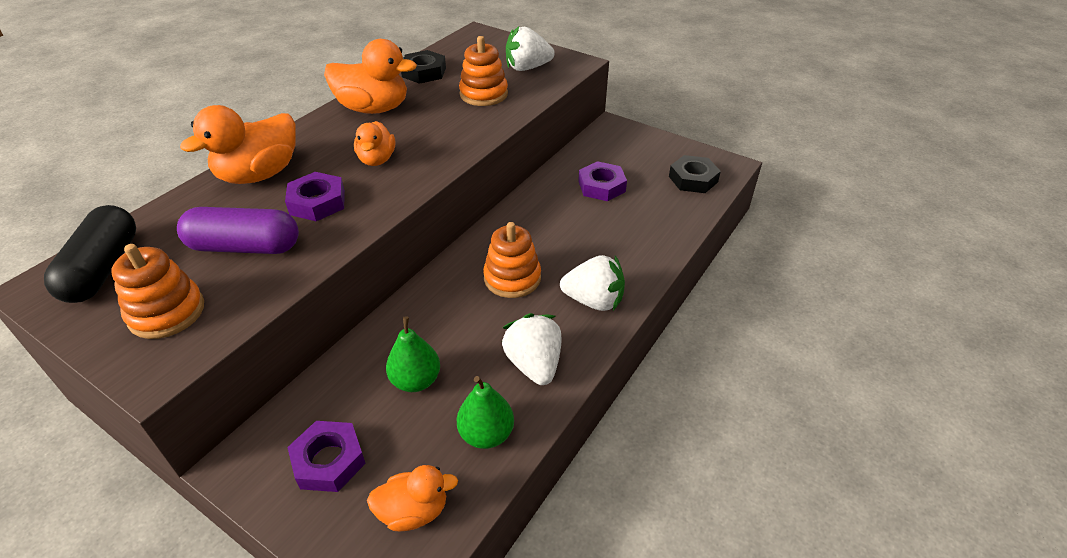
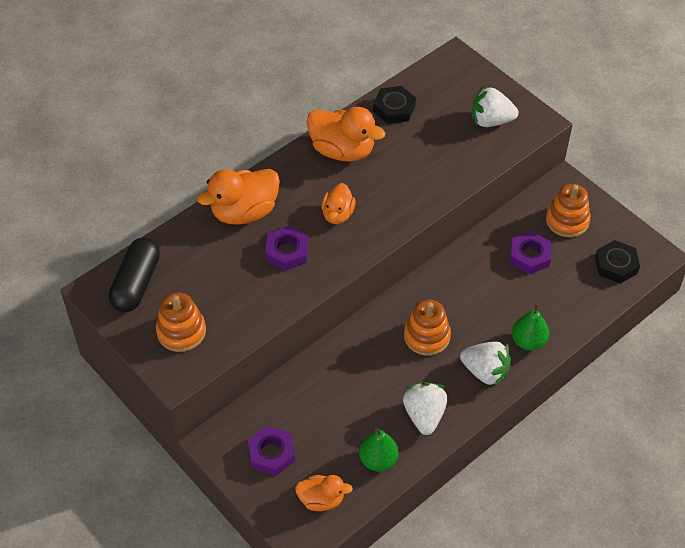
camera: 15 degrees right, 10 degrees up
purple capsule [177,207,299,254] -> none
green pear [386,316,440,392] -> green pear moved to [512,303,549,351]
orange stacking toy [459,36,508,106] -> orange stacking toy moved to [546,184,591,237]

